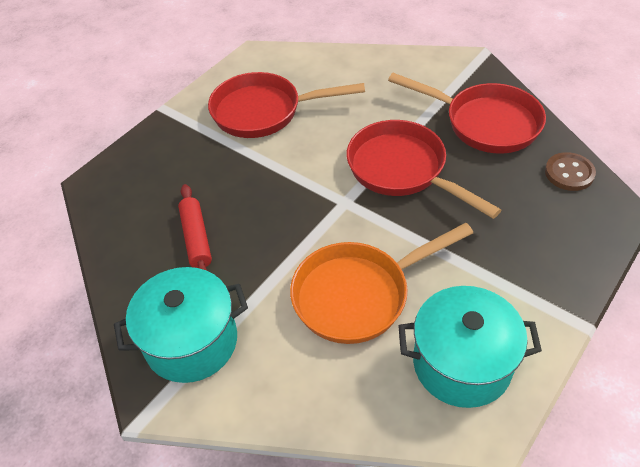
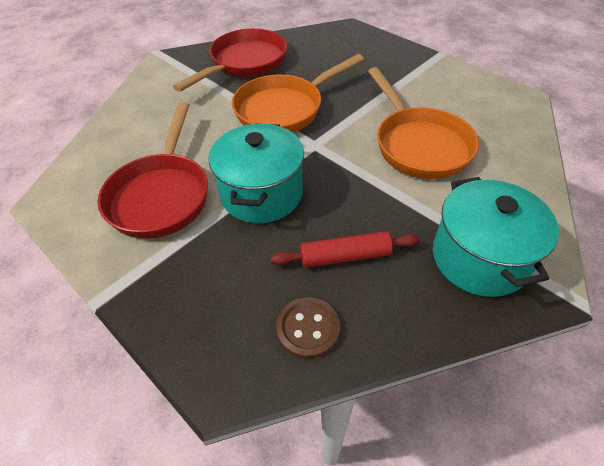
camera: 85 degrees left, 0 degrees up
red pan [347,120,501,219] -> orange pan [232,54,364,133]
turquoise pot [398,286,542,408] -> turquoise pot moved to [209,123,304,223]
brown button [545,152,596,191] -> brown button moved to [277,297,340,359]

